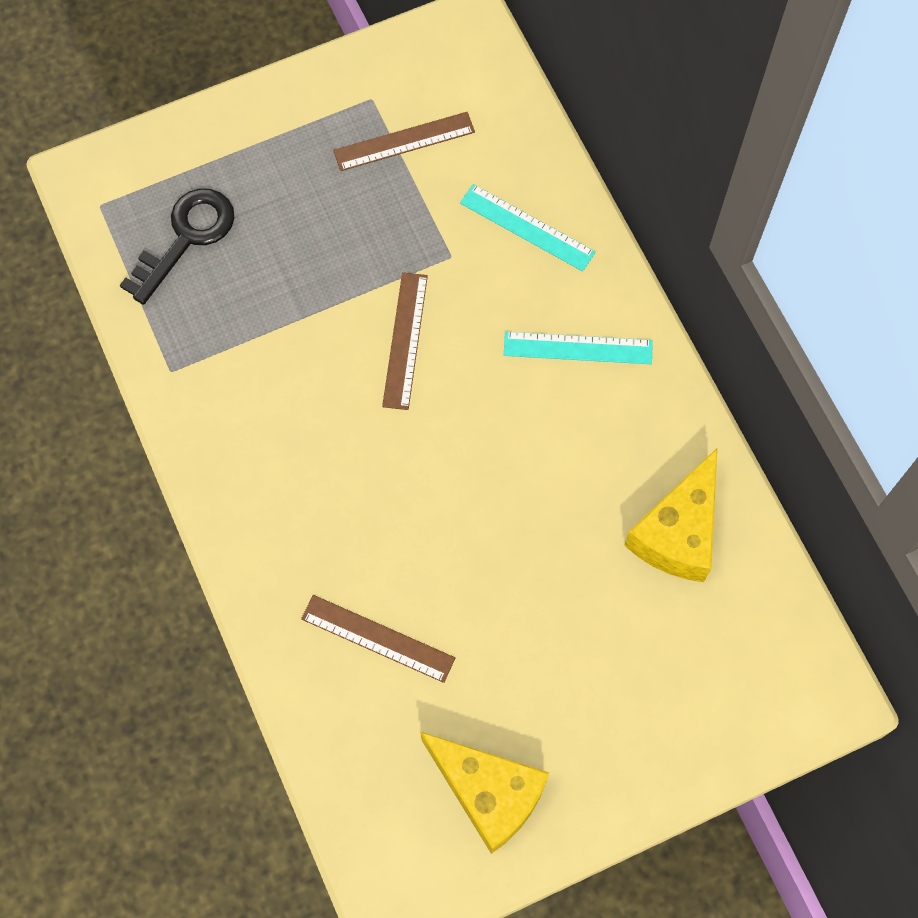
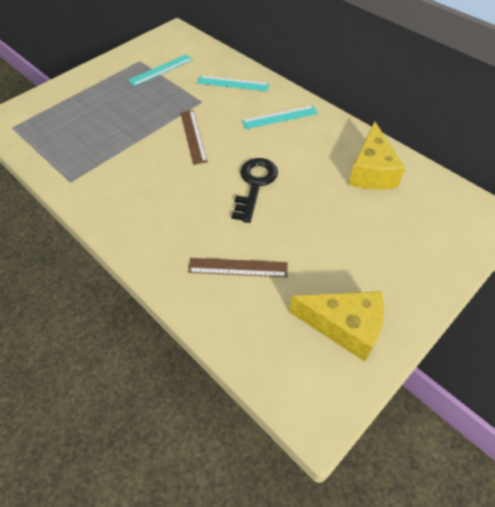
camera: 20 degrees left, 15 degrees down
black key [120,188,235,305] -> black key moved to [232,158,278,223]
brown ruler [333,112,475,171] -> turquoise ruler [128,55,193,86]

